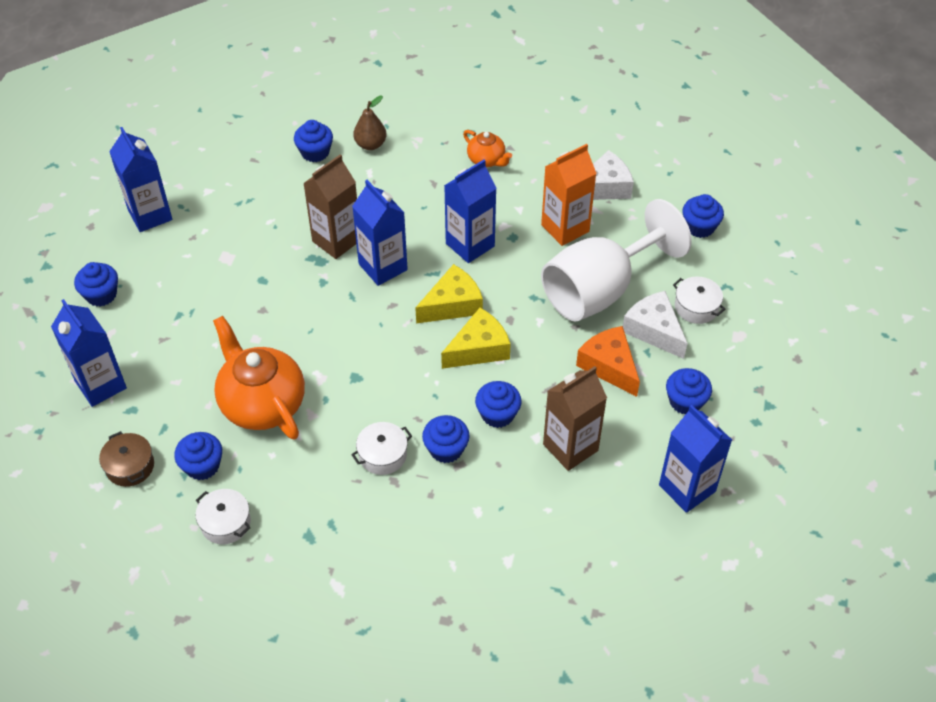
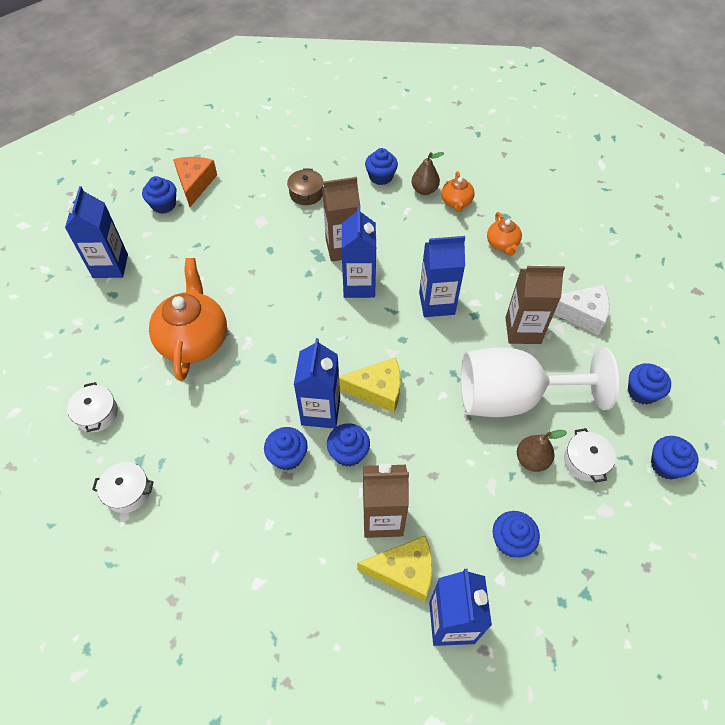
camera: 35 degrees right, 5 degrees up
brown pot [99,431,154,487] -> brown pot moved to [287,168,324,205]
blue carton [109,127,172,232] -> blue carton moved to [294,338,340,428]
blue cupcake [174,432,222,480] -> blue cupcake moved to [651,436,698,480]
white pot [351,422,412,475] -> white pot moved to [92,462,154,513]
yellow cheese [415,264,483,323] -> yellow cheese moved to [357,535,432,602]
orange carton [541,144,597,246] -> brown carton [505,265,565,344]
orange cheese [576,326,640,397] -> orange cheese moved to [173,157,217,207]
white cheese [623,291,688,359] -> brown pear [517,430,567,472]
none -> orange teapot [441,171,475,212]

